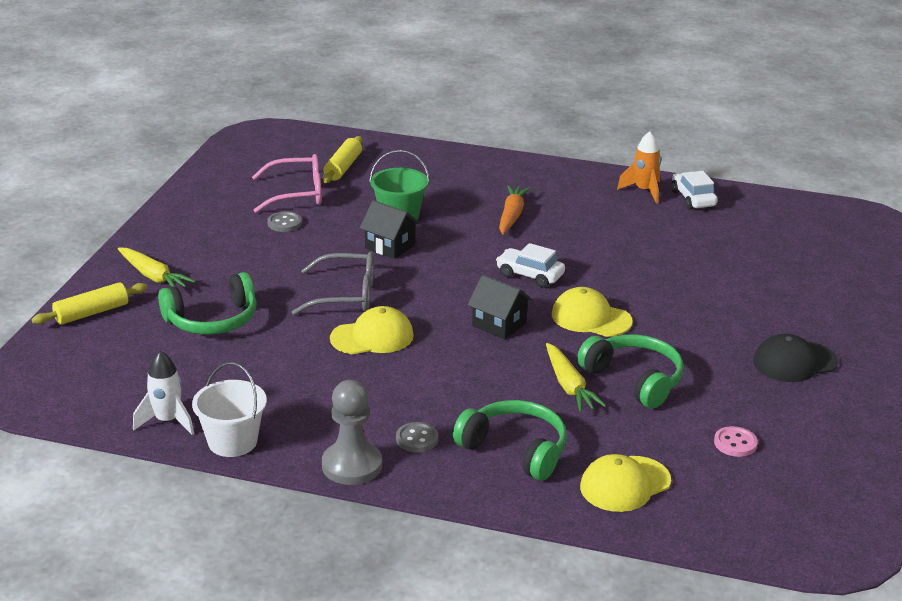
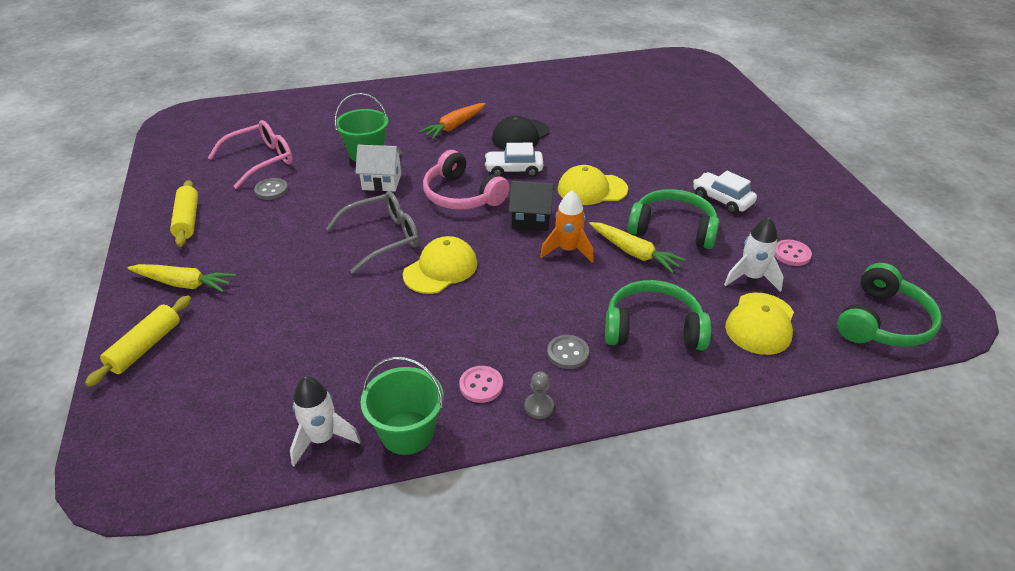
camera: 30 degrees left, 10 degrees up
green headphones [158,272,257,334] -> green headphones moved to [837,263,942,347]
white bucket [192,362,267,457] -> green bucket [360,357,444,455]
grey pawn [322,380,382,485] -> grey pawn [524,372,554,419], size x0.48
yellow rolling pin [323,136,363,183] -> yellow rolling pin moved to [170,180,198,247]
black house [360,200,420,259] -> white house [356,145,402,192]
orange carrot [499,185,531,234] -> orange carrot turned 120 degrees counterclockwise [419,103,486,139]
orange rocket [617,131,661,204] -> orange rocket moved to [540,191,594,263]
white car [671,171,718,210] -> white car moved to [693,171,757,214]
black cap [753,334,838,382] -> black cap moved to [492,116,550,150]
none -> pink headphones [423,150,510,210]
none -> pink button [459,366,503,403]
none -> white rocket [724,217,784,292]

